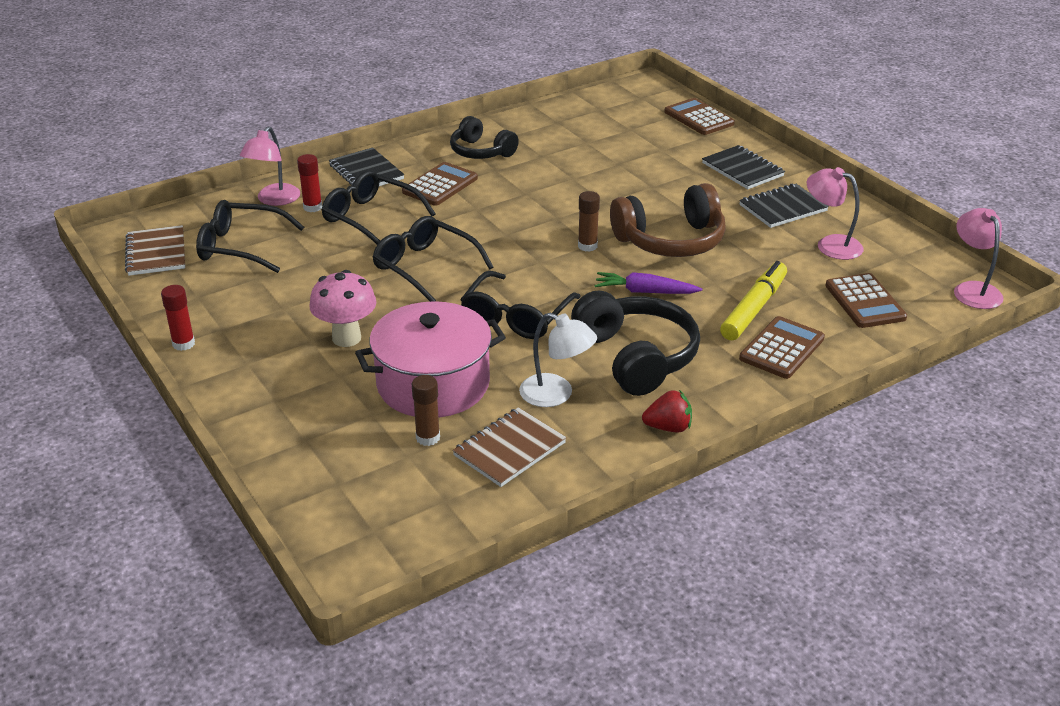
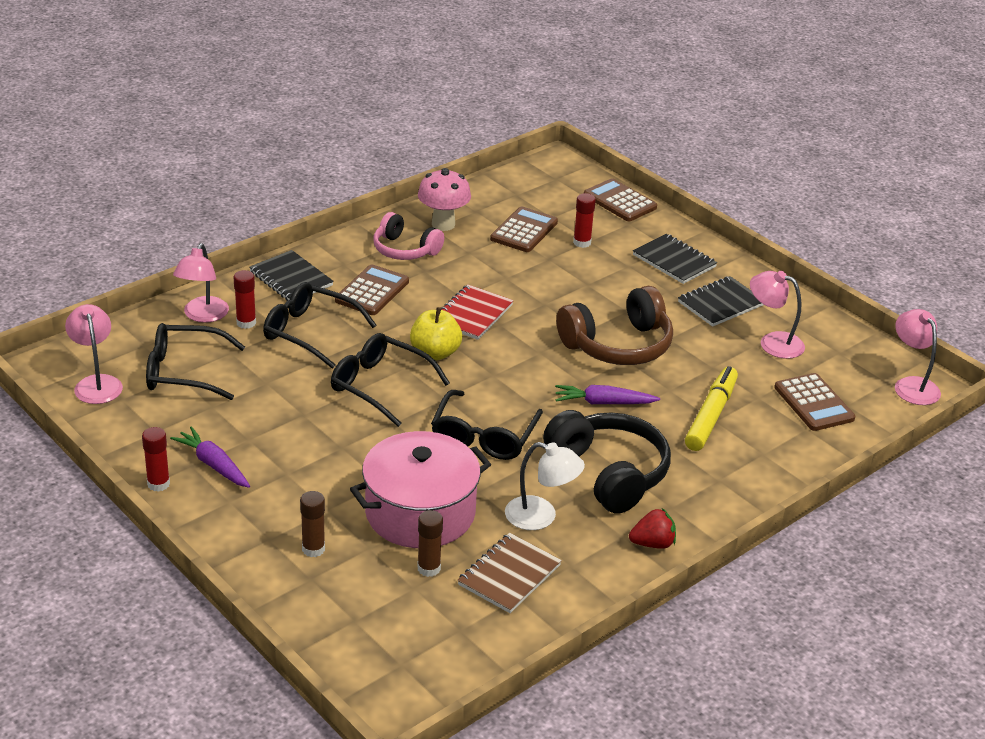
camera: 10 degrees left, 0 degrees up
brown notebook [125,225,185,276] -> pink lamp [65,304,123,404]
pink mushroom [309,270,376,347] -> pink mushroom moved to [418,168,471,231]
black headphones [450,116,519,159] -> pink headphones [373,212,444,260]
brown glue stick [578,191,600,252] -> brown glue stick moved to [300,491,325,557]
brown calculator [739,316,825,379] -> brown calculator moved to [490,207,558,252]
none -> purple carrot [170,426,250,488]
none -> yellow apple [410,307,462,360]
none -> red notebook [441,284,514,340]
none -> red glue stick [573,193,596,248]

